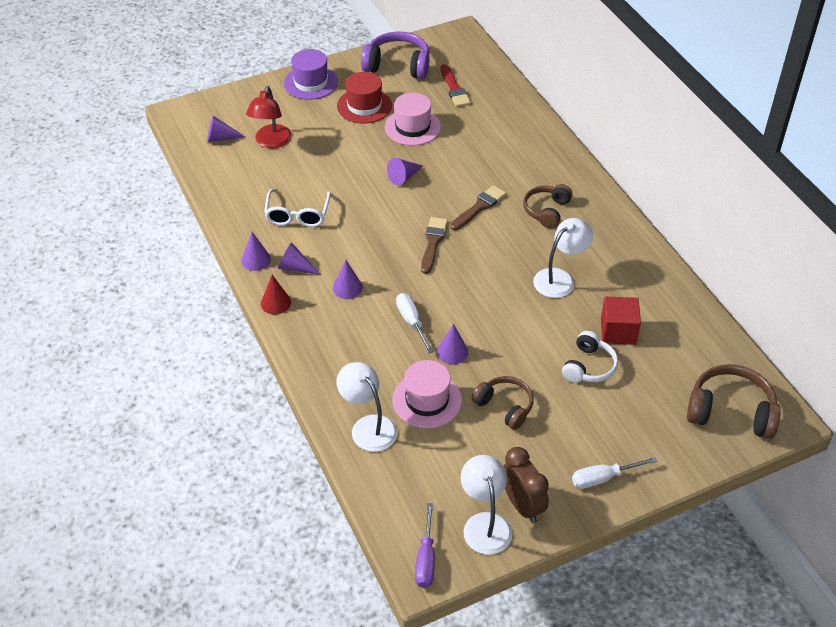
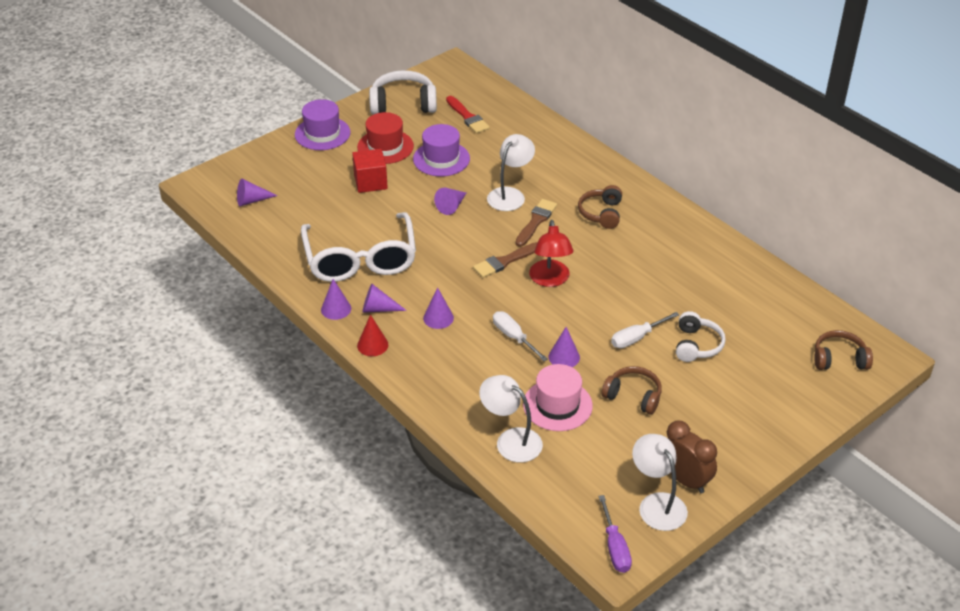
camera: 15 degrees left, 5 degrees down
red lamp [246,86,292,148] -> red lamp moved to [529,220,573,287]
white glasses [264,189,331,227] -> white glasses [301,212,416,282], size x1.70
purple headphones [361,32,429,79] -> white headphones [369,70,437,115]
pink hat [385,93,441,146] -> purple hat [413,124,470,176]
brown brush [421,217,448,274] -> brown brush turned 120 degrees counterclockwise [473,242,537,278]
white lamp [533,218,593,298] -> white lamp moved to [487,134,535,211]
white screwdriver [572,457,657,489] -> white screwdriver moved to [611,312,679,348]
red cube [601,296,641,345] -> red cube moved to [352,149,388,193]
brown headphones [687,364,781,439] -> brown headphones [814,330,873,370], size x0.66

